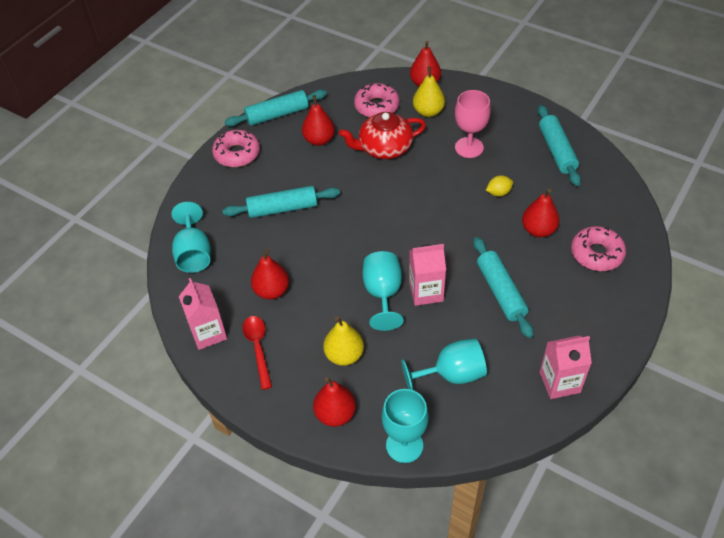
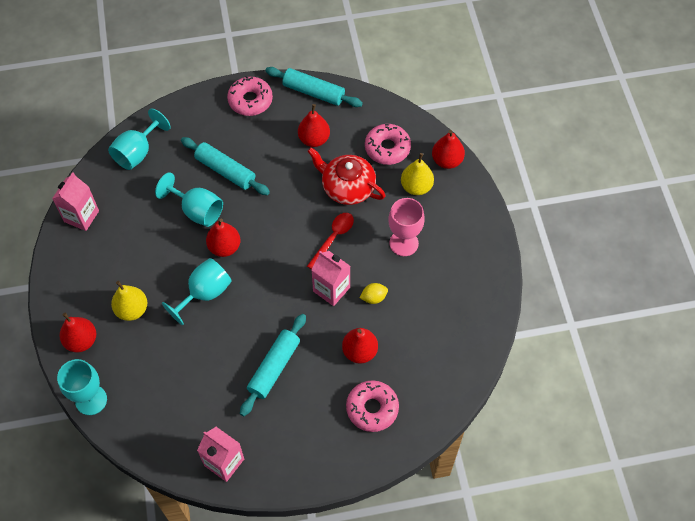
camera: 45 degrees right, 10 degrees up
red spoon [242,316,272,390] -> red spoon moved to [307,213,354,270]
red pear [251,249,289,299] -> red pear moved to [206,219,240,257]
turquoise goblet [401,339,487,390] -> turquoise goblet moved to [155,172,223,227]
pink carton [409,244,446,306] -> pink carton moved to [312,251,350,306]
yellow lemon [486,175,513,196] -> yellow lemon turned 45 degrees counterclockwise [360,283,388,304]
turquoise rolling pin [538,105,581,186] -> none

